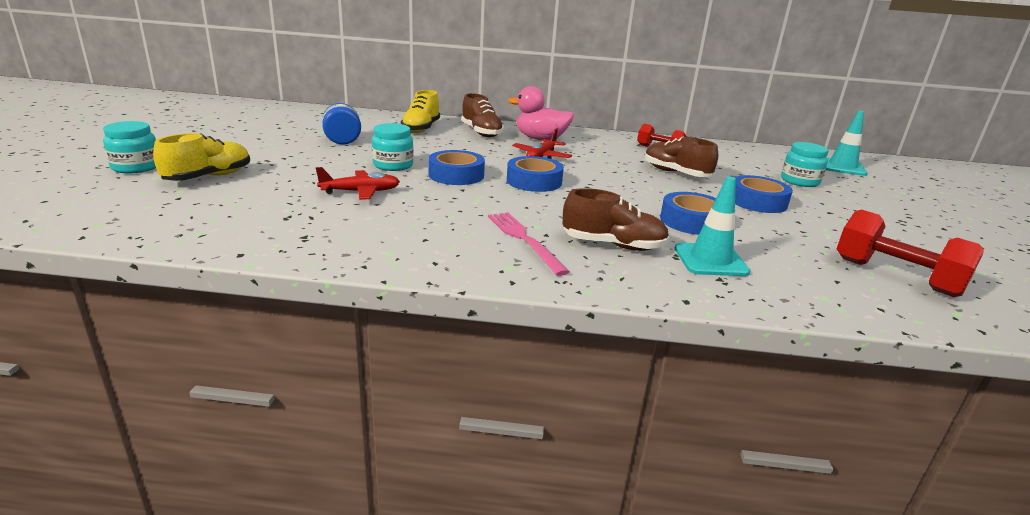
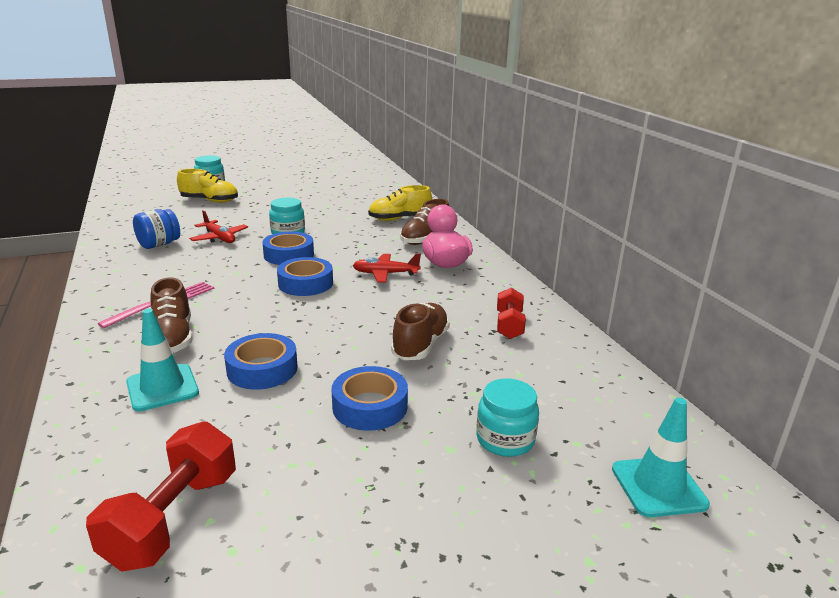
camera: 65 degrees right, 0 degrees up
blue jar [322,103,361,145] -> blue jar moved to [133,209,180,249]

